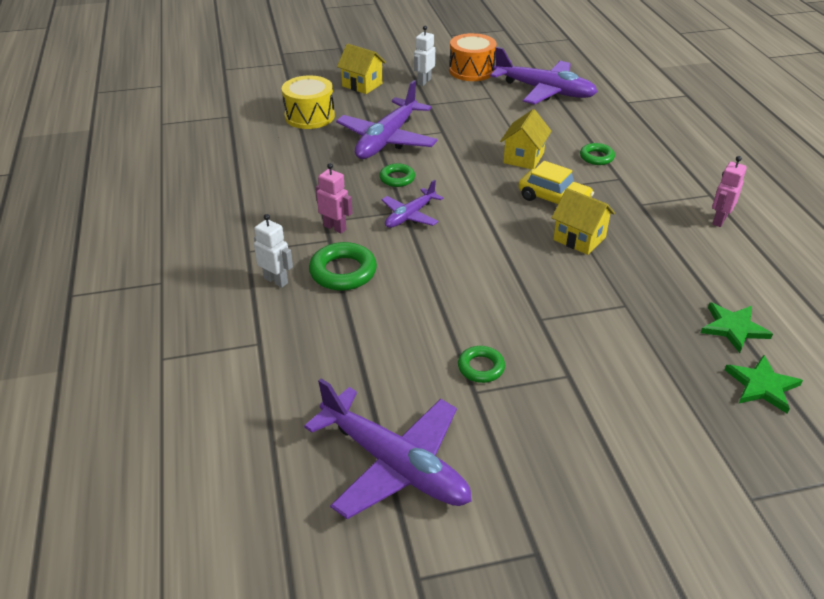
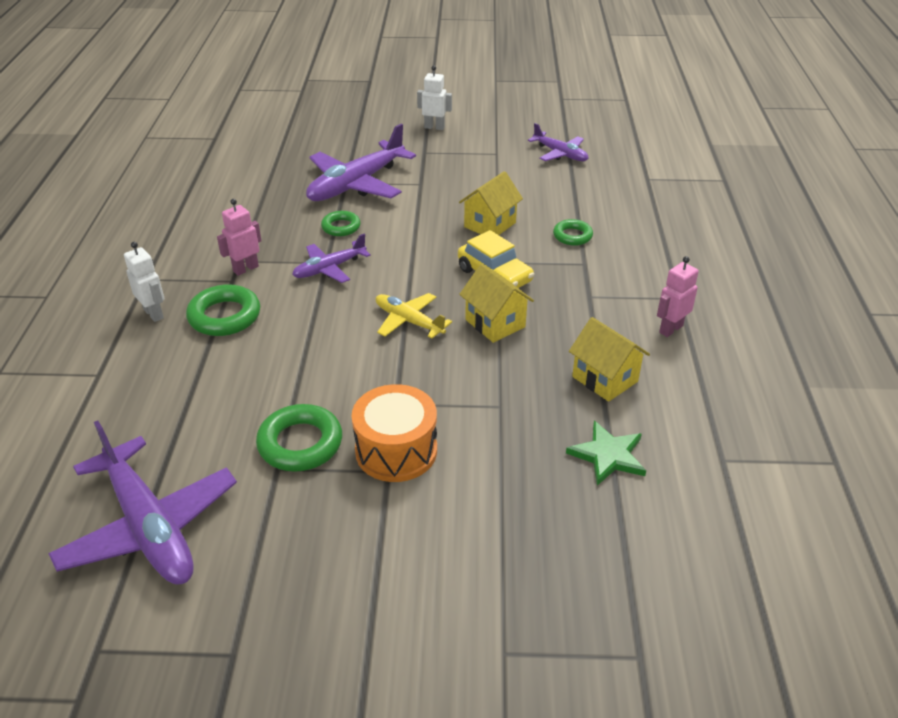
camera: 15 degrees right, 0 degrees up
yellow drum [282,75,335,129] -> none
pink robot [316,163,352,233] -> pink robot turned 90 degrees counterclockwise [217,199,261,276]
yellow house [337,44,386,94] -> yellow house moved to [569,317,650,402]
white robot [414,26,435,86] -> white robot turned 60 degrees clockwise [417,66,452,130]
orange drum [449,33,497,81] -> orange drum moved to [352,384,437,482]
green ring [458,346,505,383] -> green ring [256,404,342,472], size x1.63
purple plane [490,47,598,105] -> purple plane [528,123,588,161], size x0.55
green star [725,355,803,414] -> none
none -> yellow plane [376,293,452,339]

